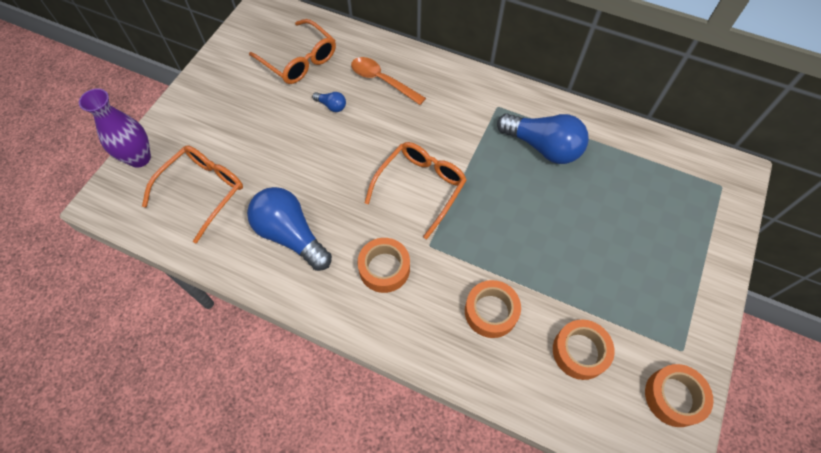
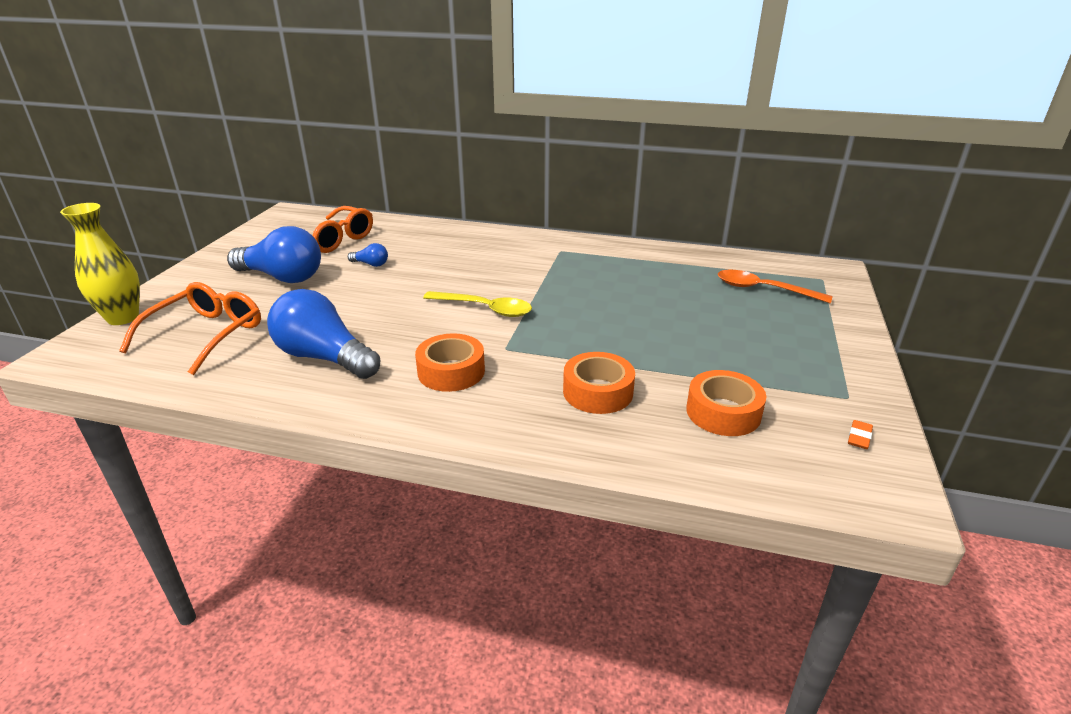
camera: 10 degrees left, 30 degrees down
purple vase [79,88,151,168] -> yellow vase [60,203,140,325]
orange spoon [351,57,426,105] -> orange spoon moved to [718,270,832,303]
orange glasses [365,142,467,239] -> yellow spoon [423,291,532,317]
blue light bulb [497,113,589,164] -> blue light bulb moved to [227,226,321,283]
orange tape [645,364,713,427] -> orange eraser [848,420,873,449]

